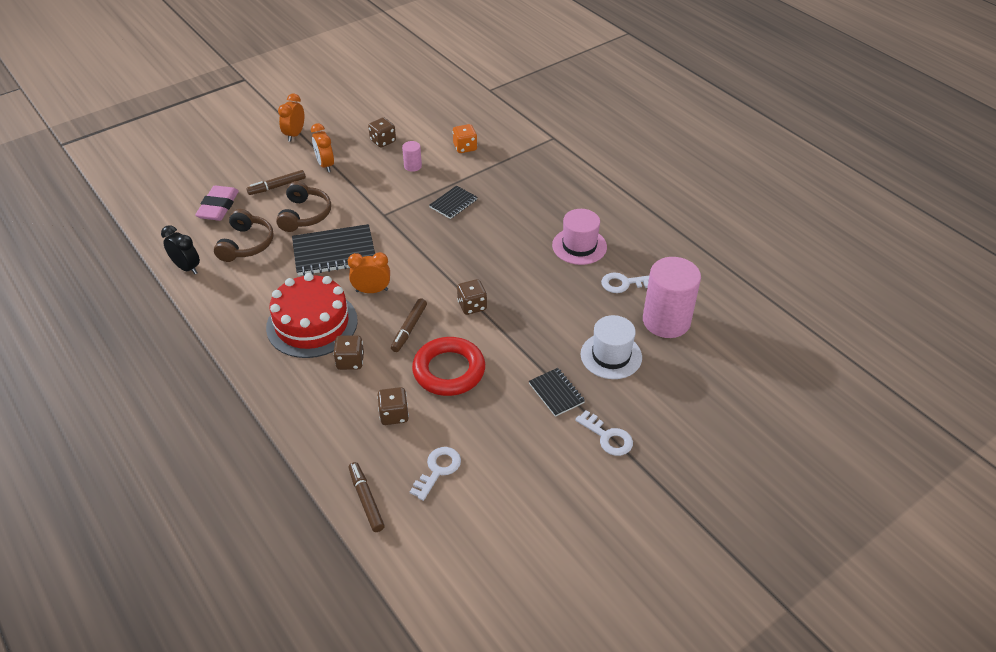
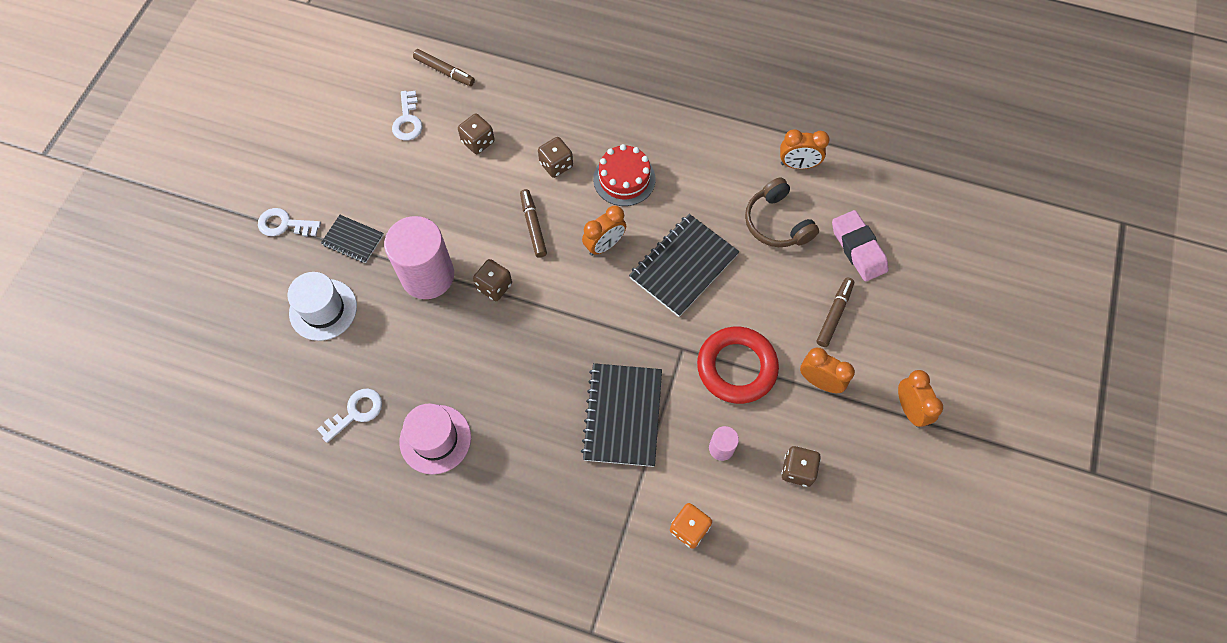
camera: 145 degrees right, 20 degrees up
black clock [161,225,200,274] -> orange clock [780,129,830,169]
red cake [266,273,358,358] -> red cake [593,144,655,206], size x0.65
brown headphones [276,181,331,232] -> none
red ring [412,337,485,396] -> red ring moved to [697,327,779,404]
black notebook [429,186,477,219] -> black notebook [581,363,662,467], size x1.81
pink cylinder [643,257,701,338] -> pink cylinder moved to [384,216,454,299]

